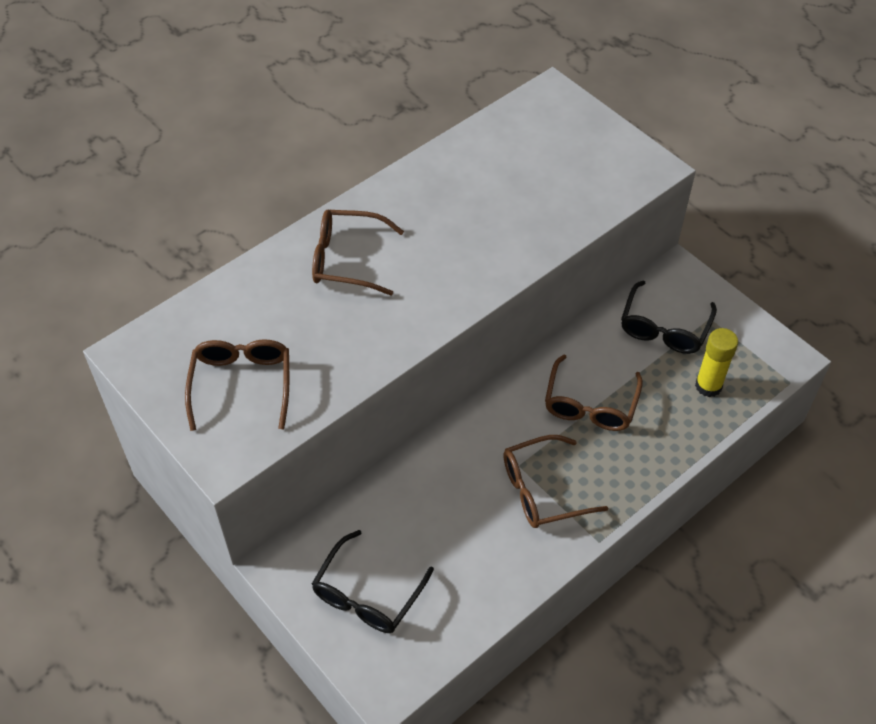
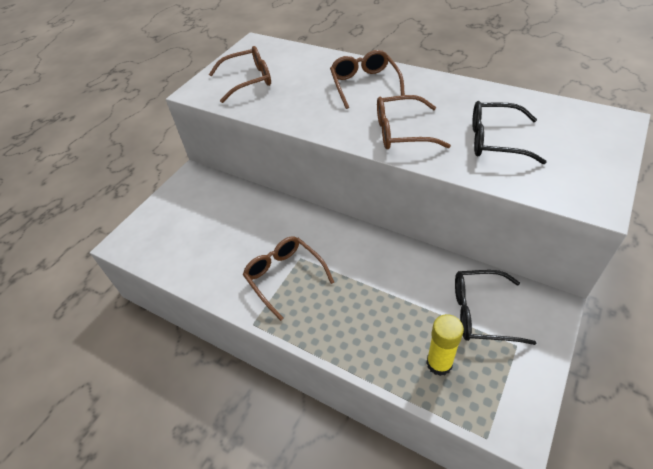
camera: 75 degrees right, 5 degrees down
black glasses [312,530,434,633] -> black glasses moved to [472,101,546,164]
brown glasses [545,355,643,431] -> brown glasses moved to [377,95,451,149]

